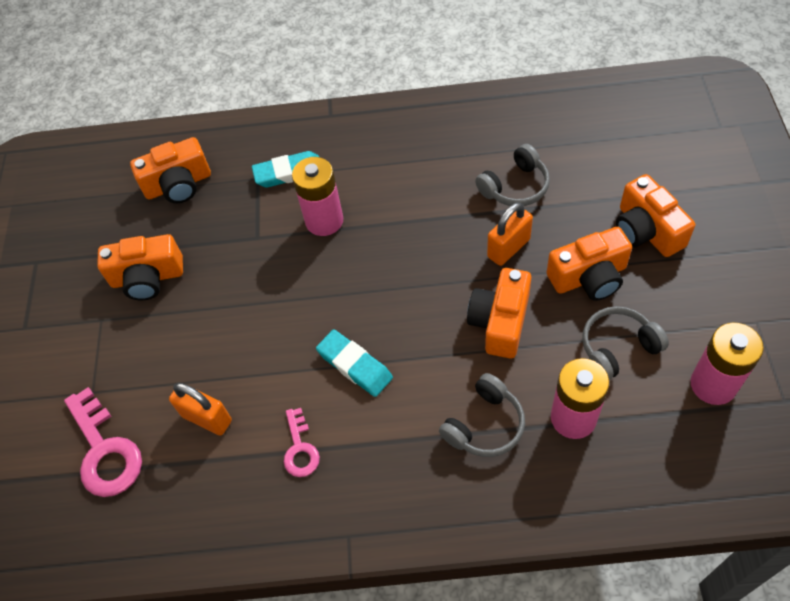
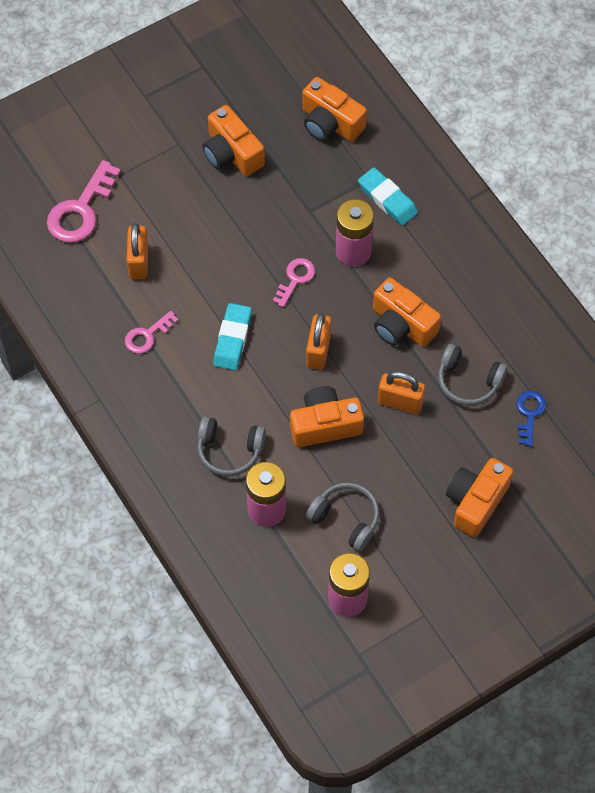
camera: 55 degrees right, 5 degrees up
orange camera [547,227,632,301] -> orange camera moved to [373,278,441,347]
none -> pink key [273,258,315,307]
none -> orange padlock [306,313,331,370]
none -> blue key [516,391,546,446]

